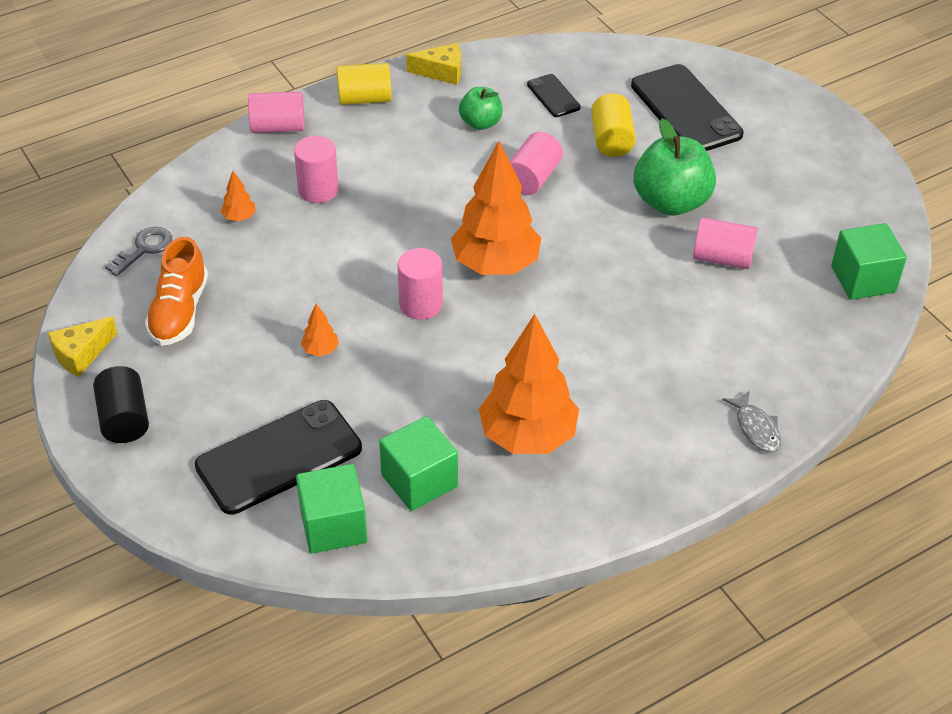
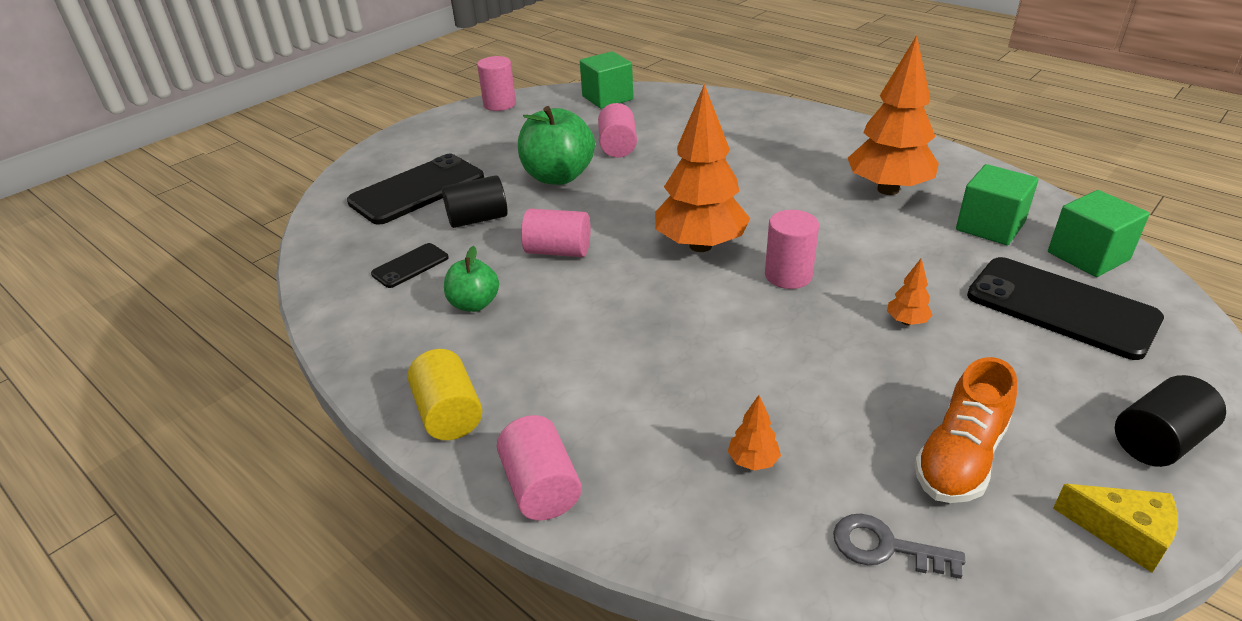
camera: 105 degrees left, 10 degrees down
orange shoe [145,237,208,346] -> orange shoe turned 135 degrees clockwise [914,357,1017,503]
pink cylinder [294,136,339,203] -> pink cylinder moved to [477,56,516,111]
yellow cheese [406,43,461,85] -> none
yellow cylinder [591,93,636,157] -> black cylinder [442,175,508,228]
grey fish [722,390,781,453] -> none

